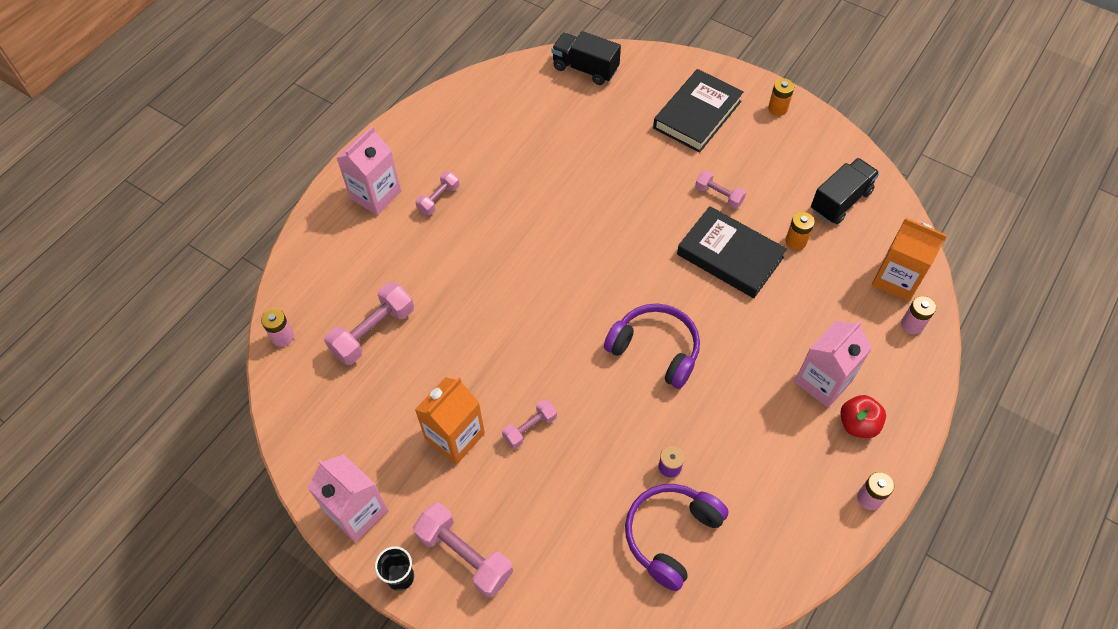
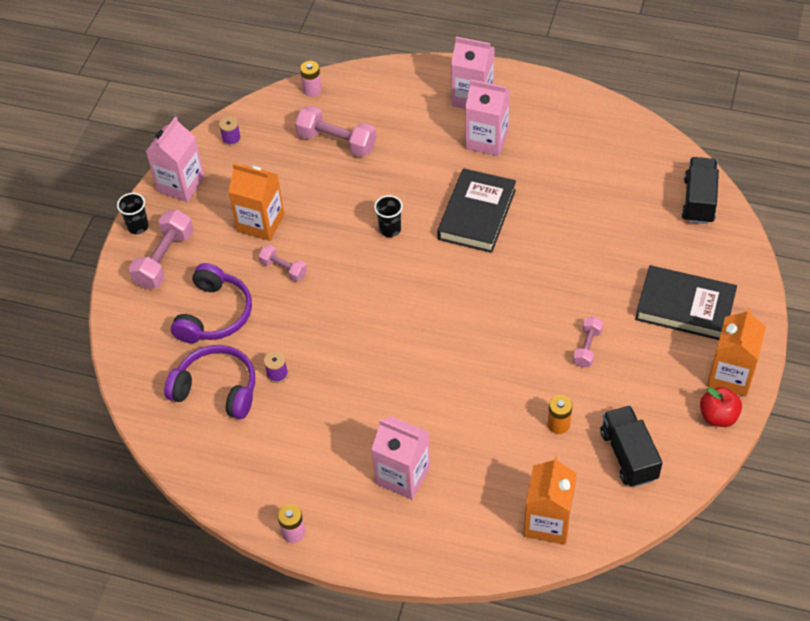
camera: 75 degrees right, 5 degrees down
pink dumbbell [415,171,459,215] -> pink carton [465,80,510,156]
purple headphones [604,303,700,389] -> purple headphones moved to [171,263,252,343]
black book [677,206,787,298] -> black book moved to [437,168,516,253]
orange battery [768,78,794,116] -> orange carton [707,308,766,397]
black truck [811,158,879,224] -> black truck turned 135 degrees counterclockwise [600,406,663,487]
red apple [840,395,886,438] -> red apple moved to [700,387,742,427]
pink battery [901,296,936,334] -> none
none -> purple spool [219,116,241,146]
none -> black cup [374,195,403,237]

